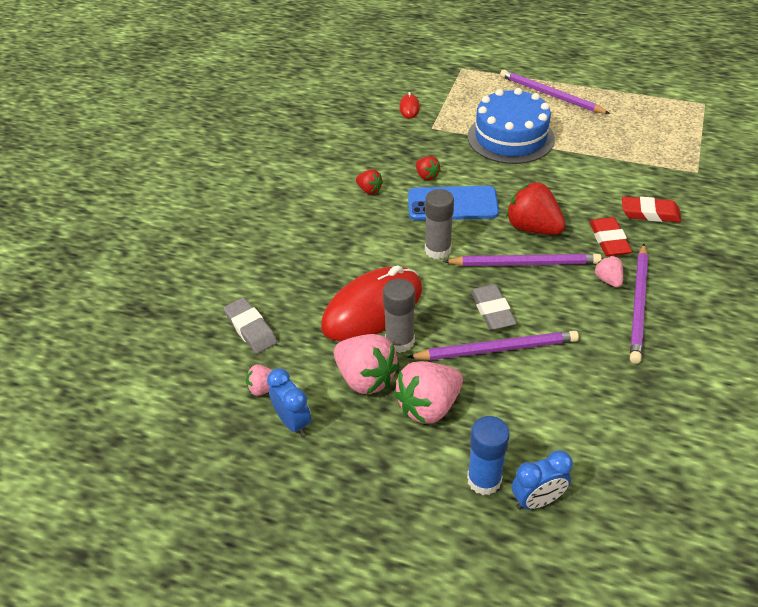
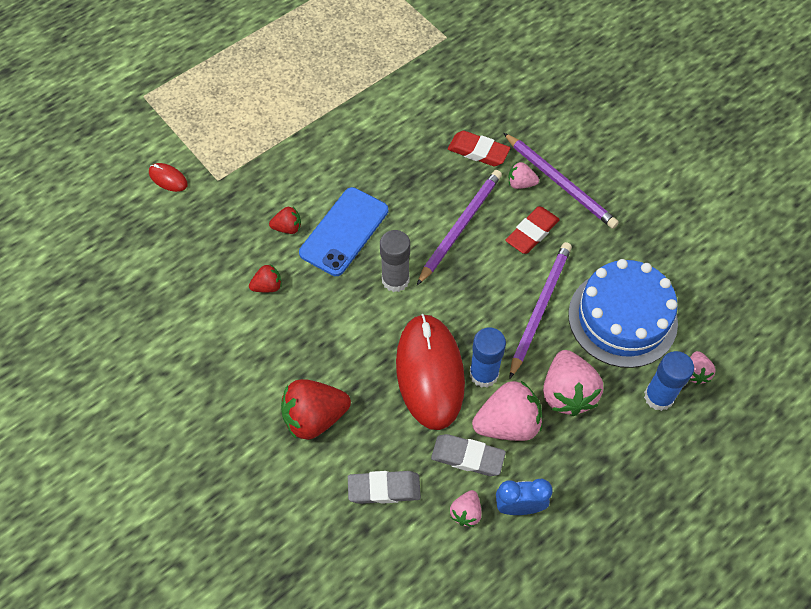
camera: 60 degrees left, 15 degrees up
grey glue stick [383,279,415,353] -> blue glue stick [470,327,506,388]
blue cake [468,88,555,164] -> blue cake moved to [568,259,678,368]
grey eraser [471,284,517,330] -> grey eraser moved to [431,434,506,476]
purple pencil [500,70,610,114] -> none
red strawberry [506,182,566,235] -> red strawberry moved to [281,379,351,440]
blue clock [512,450,573,510] -> pink strawberry [689,351,716,385]
red eraser [622,197,681,222] -> red eraser moved to [505,206,560,254]

